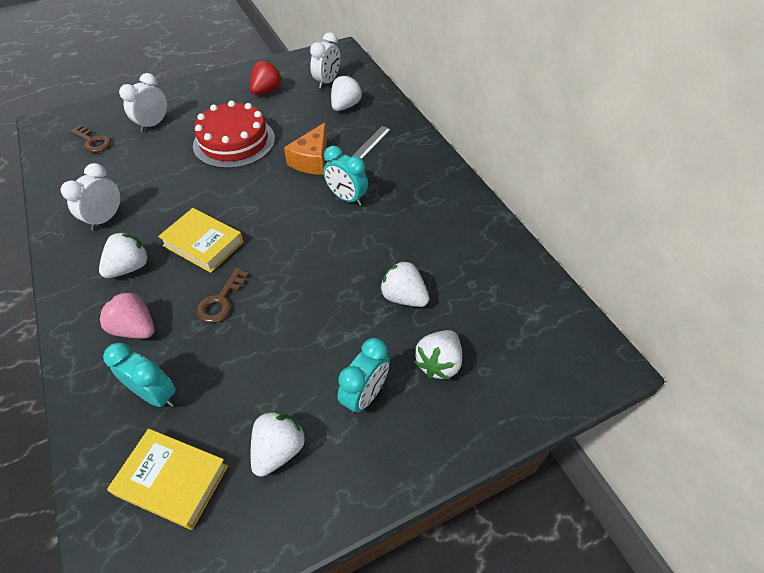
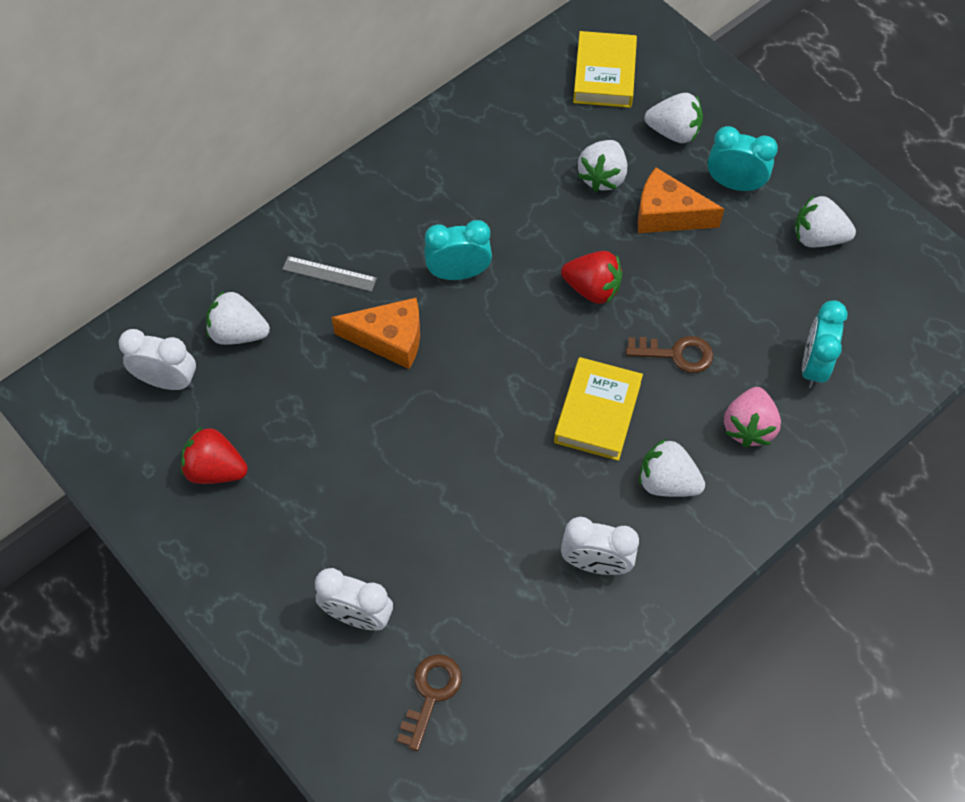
camera: 105 degrees left, 10 degrees up
yellow book [107,429,228,530] -> yellow book moved to [573,31,637,108]
red cake [193,101,275,168] -> none
turquoise clock [323,146,368,206] -> turquoise clock turned 120 degrees counterclockwise [424,220,492,280]
none -> red strawberry [561,251,622,304]
none -> orange cheese [637,168,724,233]

